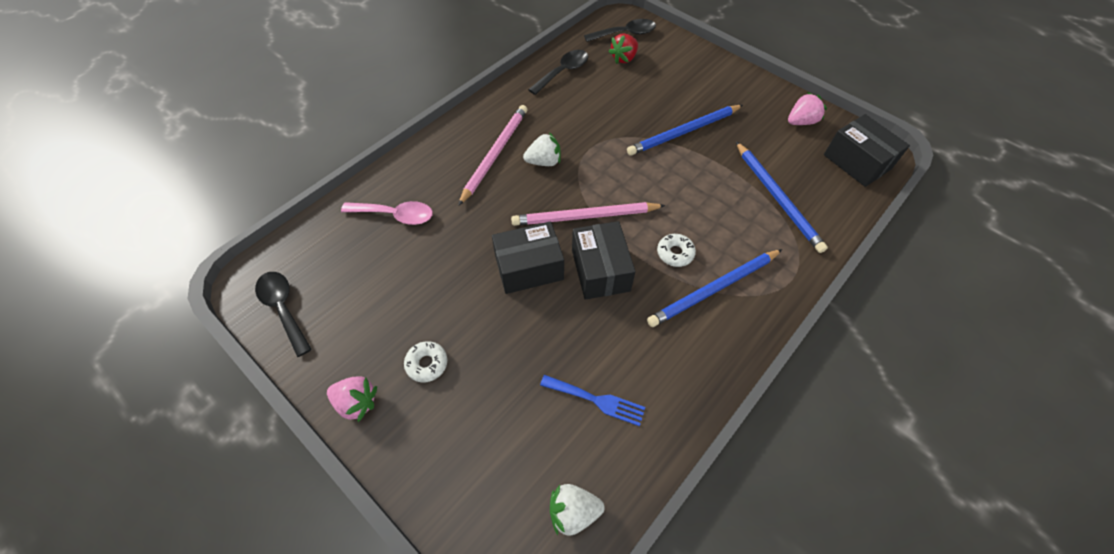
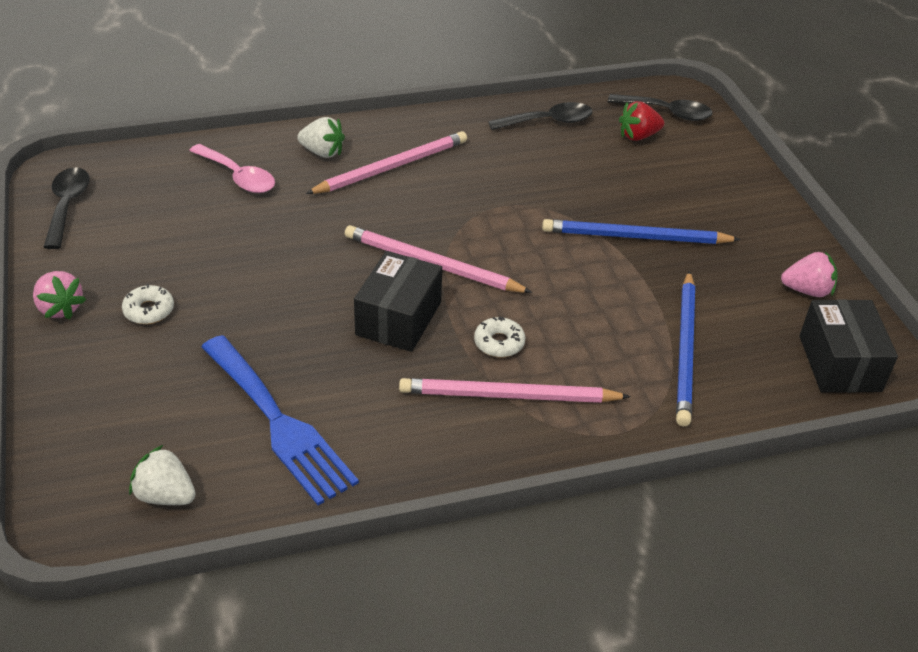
camera: 30 degrees right, 15 degrees down
black box [492,221,564,294] -> none
white strawberry [523,132,561,166] -> white strawberry moved to [297,117,345,158]
blue fork [540,375,645,426] -> blue fork [201,335,359,505], size x1.83
blue pencil [647,249,783,327] -> pink pencil [399,378,631,403]

